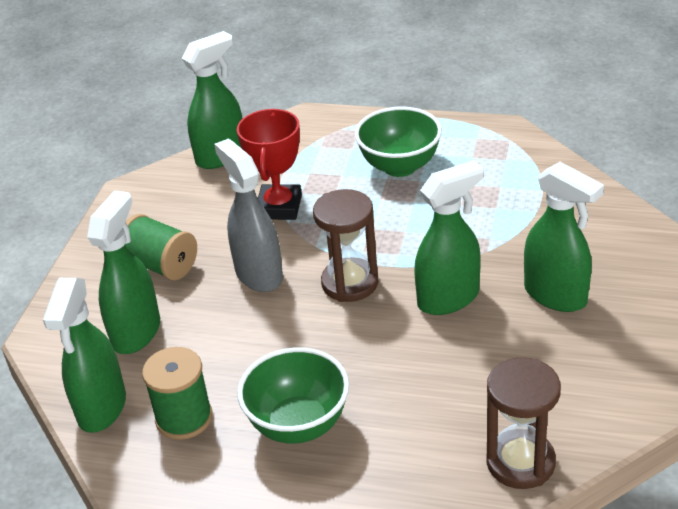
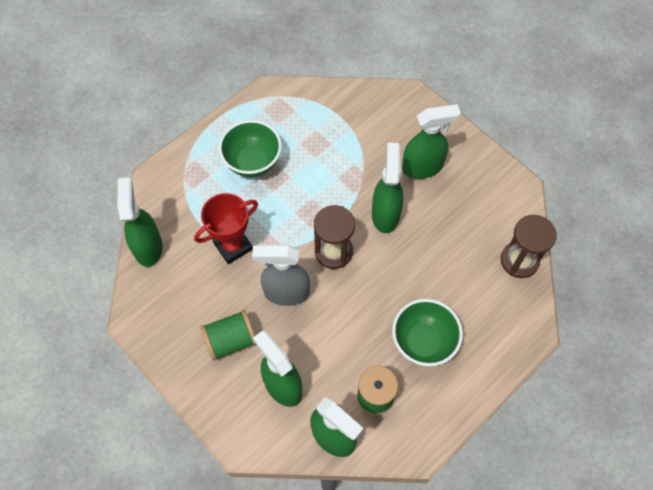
camera: 60 degrees left, 25 degrees up
red trophy [237,109,302,220] -> red trophy turned 75 degrees counterclockwise [194,193,258,264]

